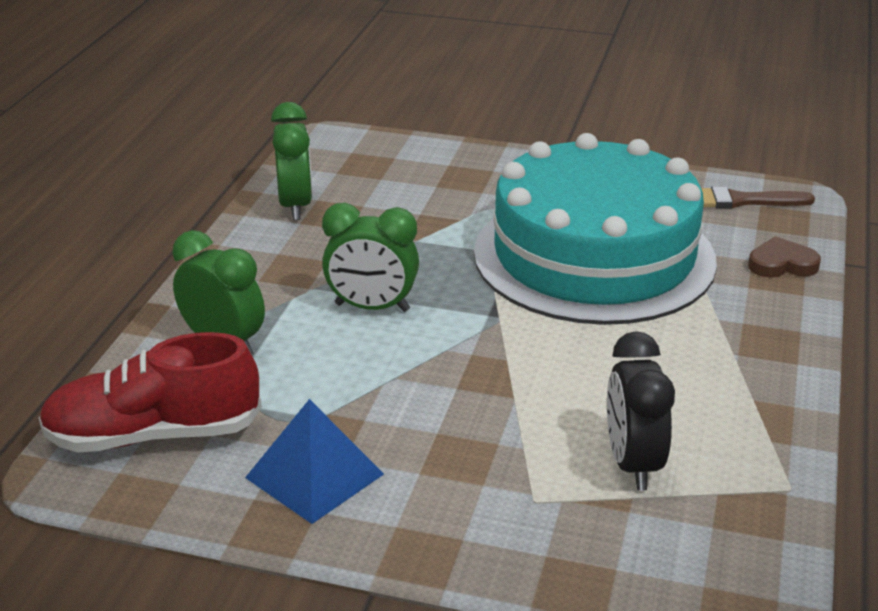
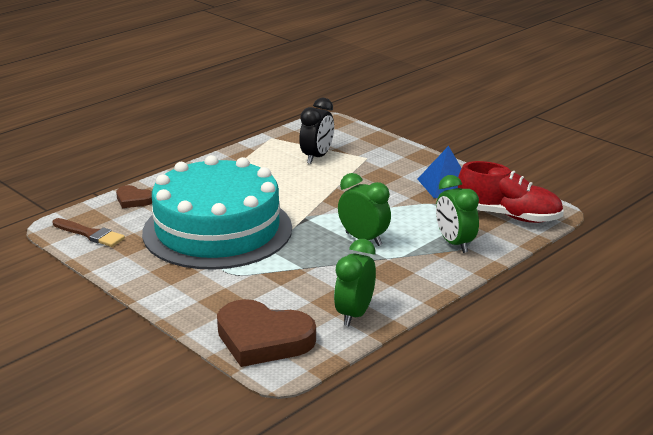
camera: 150 degrees left, 5 degrees down
none -> brown heart [217,299,316,367]

